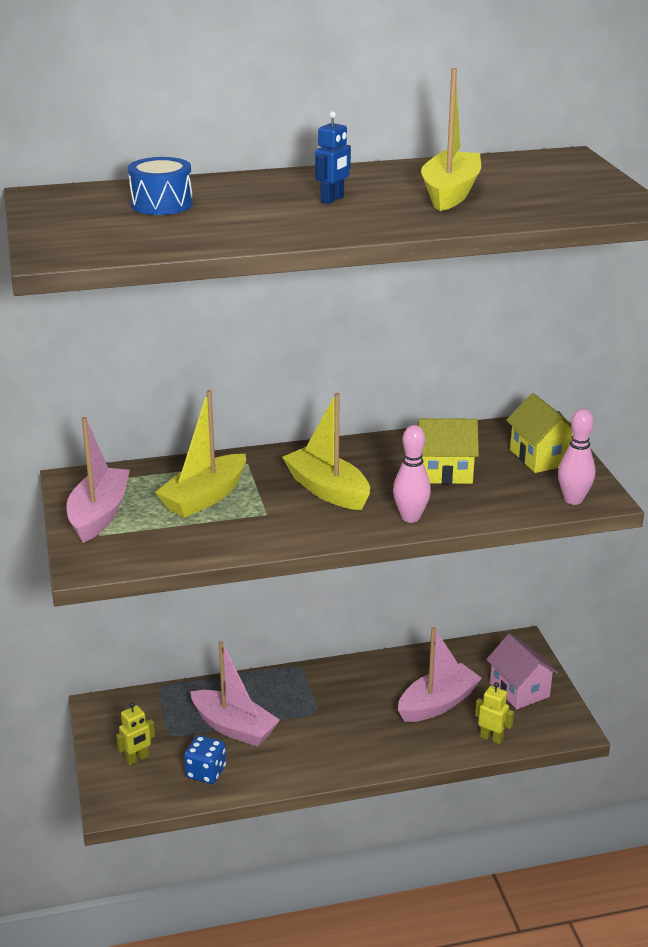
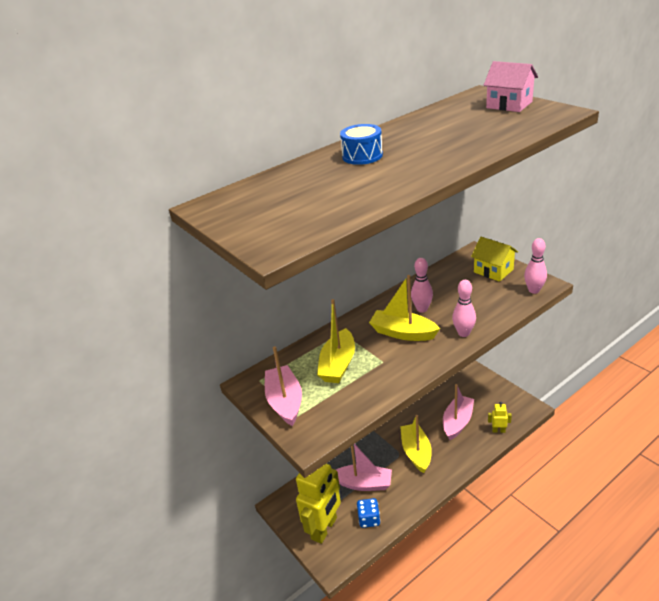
camera: 20 degrees left, 5 degrees up
yellow robot [116,702,155,765] -> yellow robot [296,463,341,544], size x2.33
blue drum [128,157,193,215] -> blue drum moved to [340,124,383,165]
blue robot [315,111,351,204] -> none
yellow house [417,418,479,484] -> none
yellow boat [421,68,481,211] -> yellow boat moved to [400,415,432,473]
pink house [486,634,558,709] -> pink house moved to [484,61,538,112]
none -> pink bowling pin [411,258,433,313]

